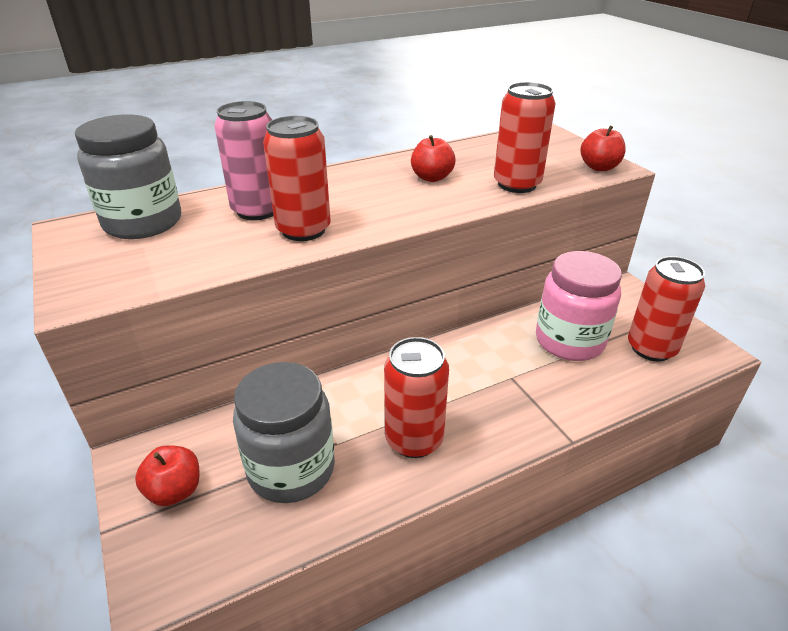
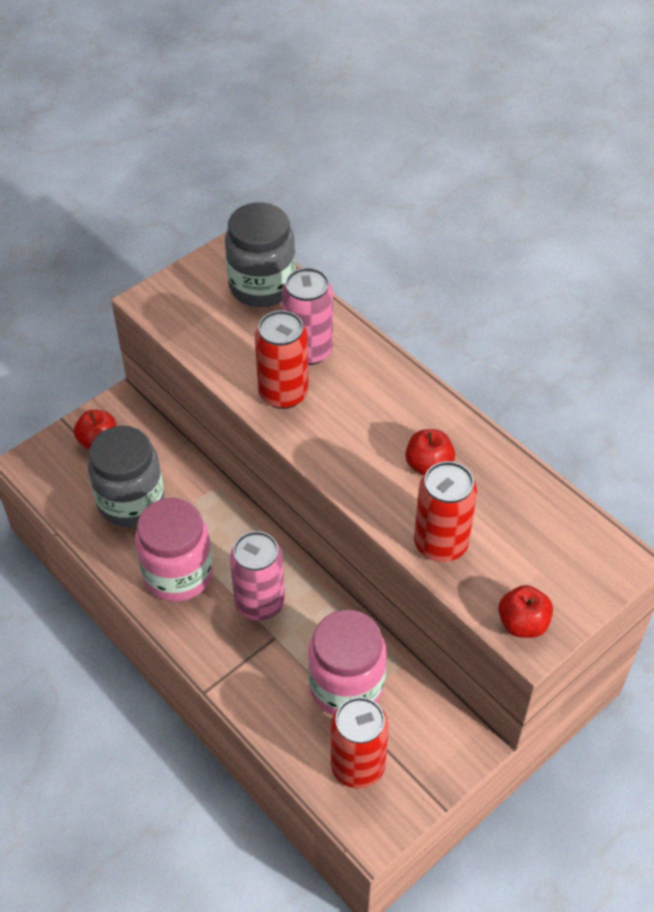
camera: 75 degrees right, 15 degrees up
red can [384,337,449,458] -> pink jar [135,498,213,602]
none -> pink can [230,531,285,621]

